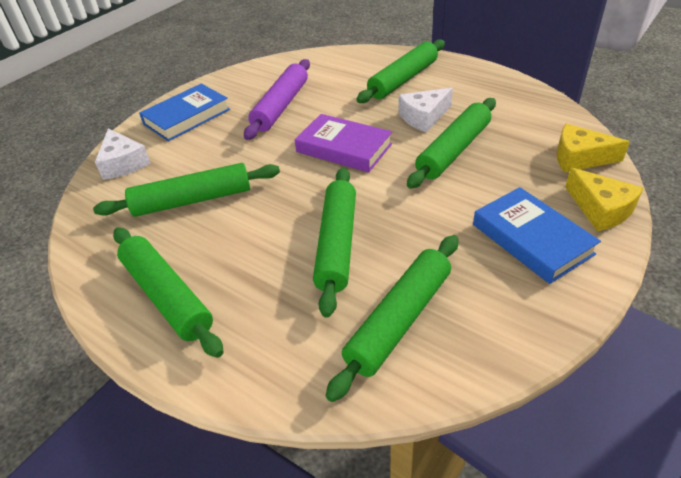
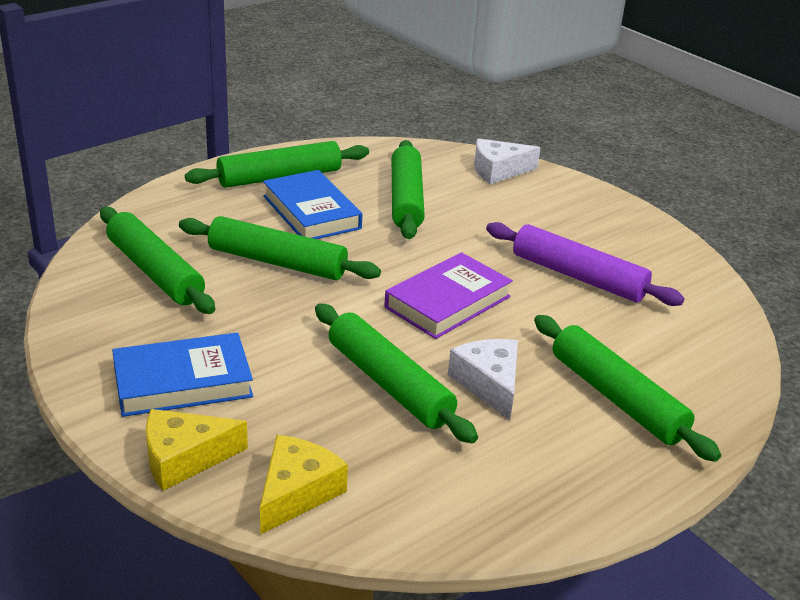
camera: 100 degrees right, 10 degrees down
blue book [139,84,230,141] -> blue book moved to [263,170,363,239]

